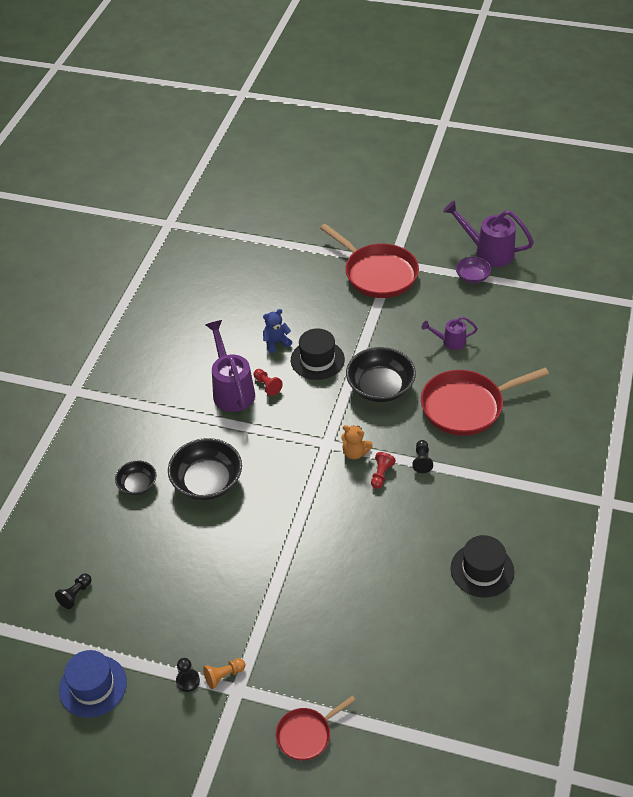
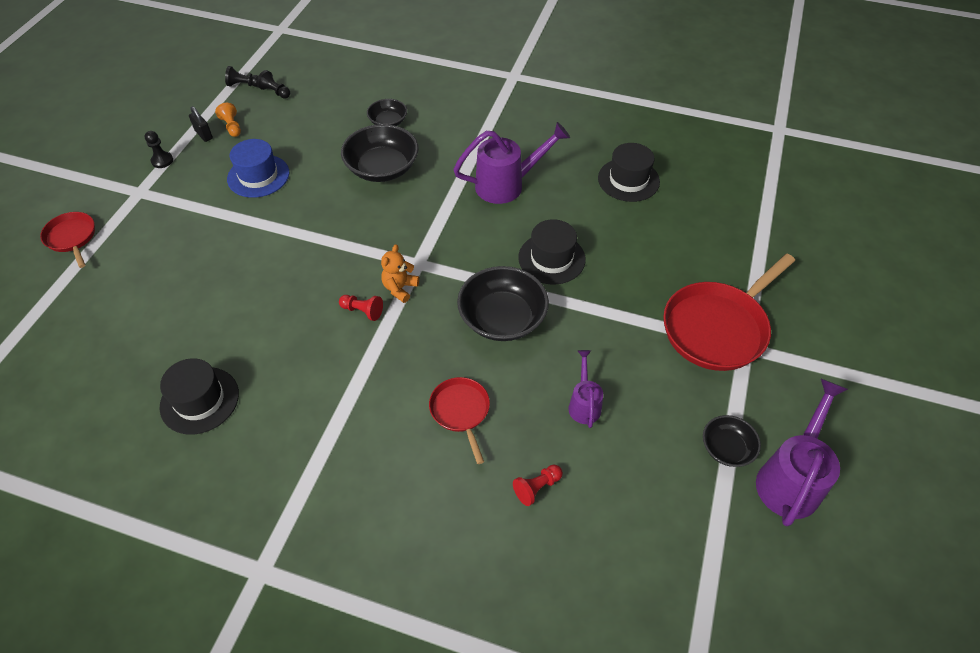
camera: 90 degrees right, 5 degrees up
blue hat [59,650,127,718] -> blue hat moved to [227,139,289,198]
orange pawn [203,658,245,689] -> orange pawn moved to [215,103,241,137]
red pawn [254,369,283,396] -> red pawn moved to [513,464,563,506]
blue teddy bear [263,309,292,353] -> none
black pawn [413,440,433,473] -> black pawn moved to [225,66,258,87]
red pan [421,368,549,436] -> red pan [429,377,490,464], size x0.54
purple bowl [456,257,492,283] -> black bowl [703,415,761,467]
none -> black padlock [189,106,213,142]
none -> black hat [598,143,660,202]

